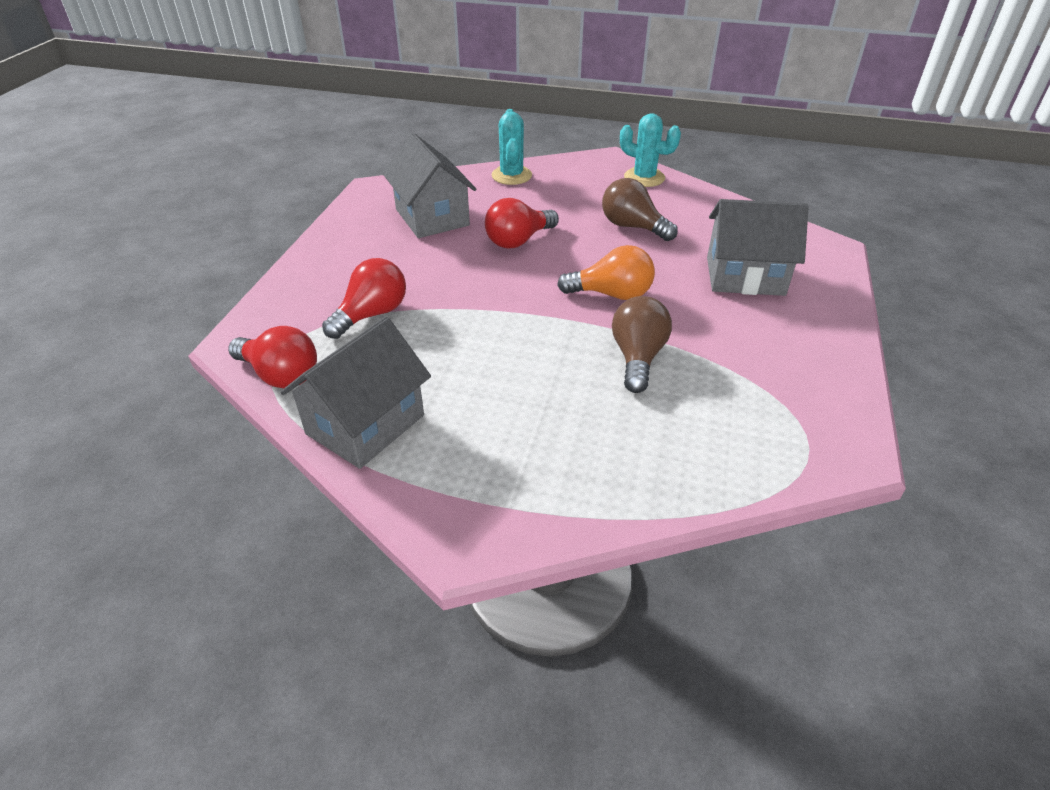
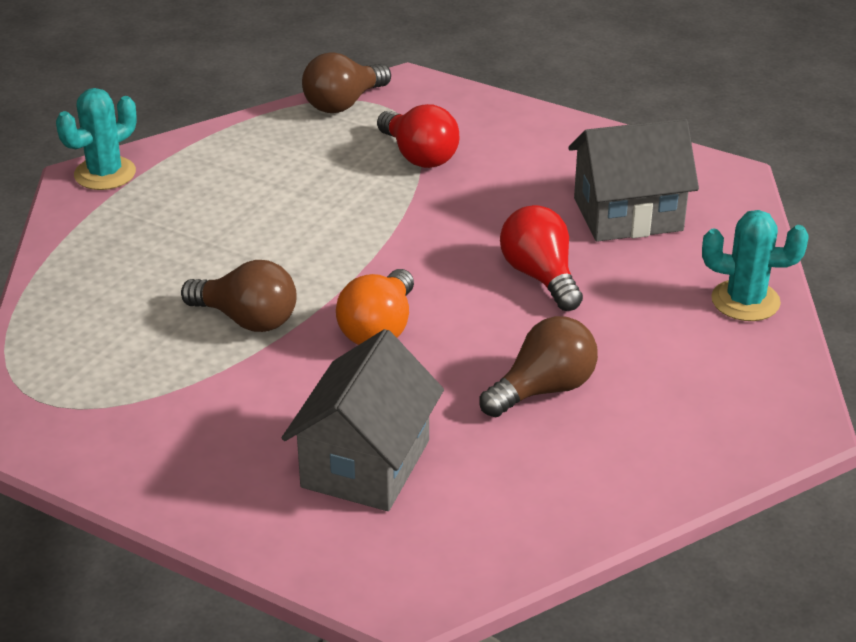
camera: 105 degrees right, 5 degrees down
red light bulb [228,326,317,388] -> brown light bulb [302,52,391,113]
grey house [281,317,431,469] -> none
turquoise cactus [620,113,681,187] -> turquoise cactus moved to [56,88,137,190]

